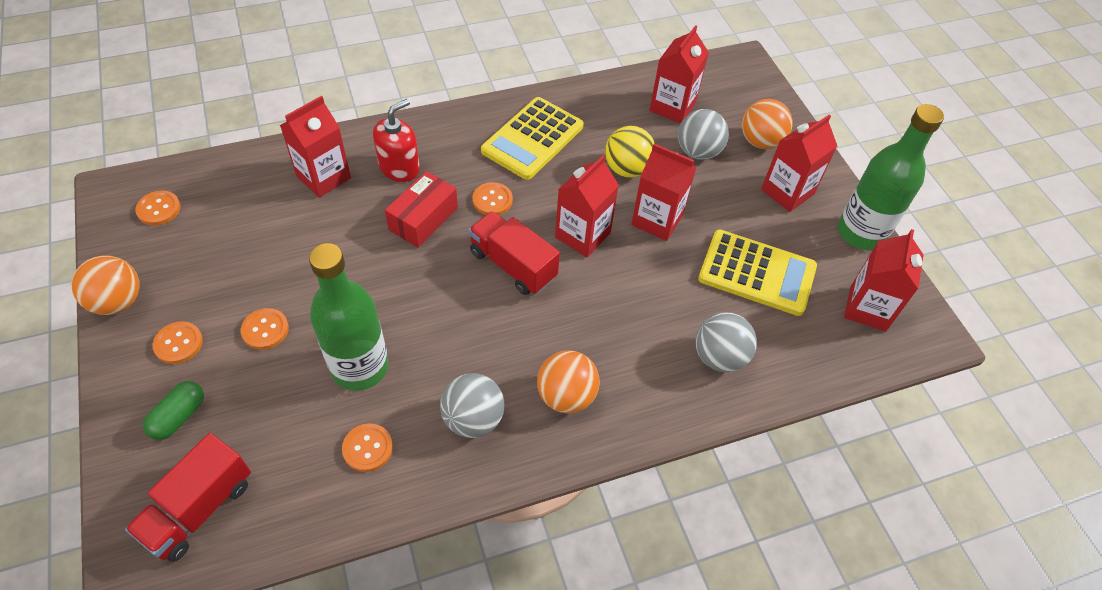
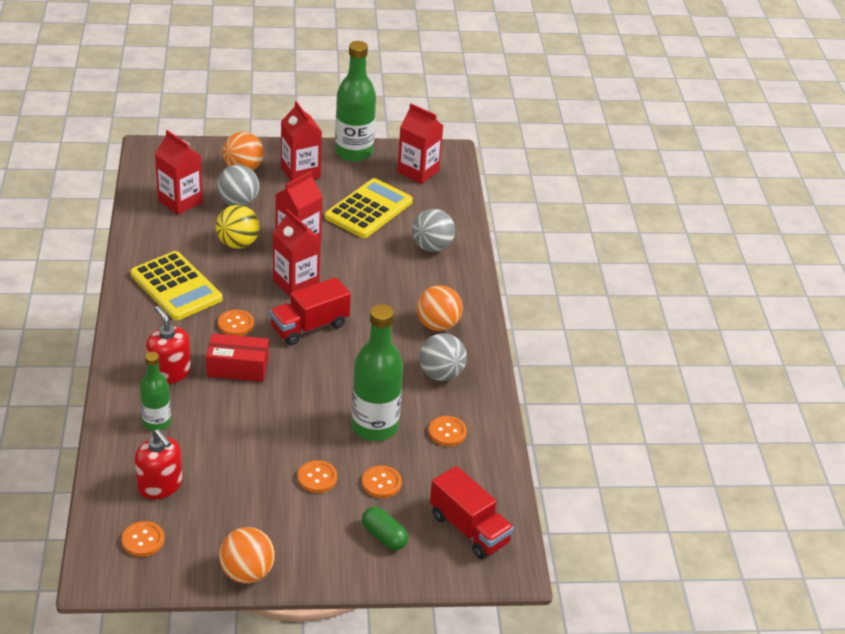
camera: 75 degrees left, 15 degrees down
orange button [153,322,203,364] -> orange button moved to [362,465,402,498]
red carton [280,96,351,198] -> green bottle [140,352,171,431]
red box [385,171,458,248] -> red box turned 45 degrees counterclockwise [206,333,269,382]
none -> red soap dispenser [135,429,183,499]

